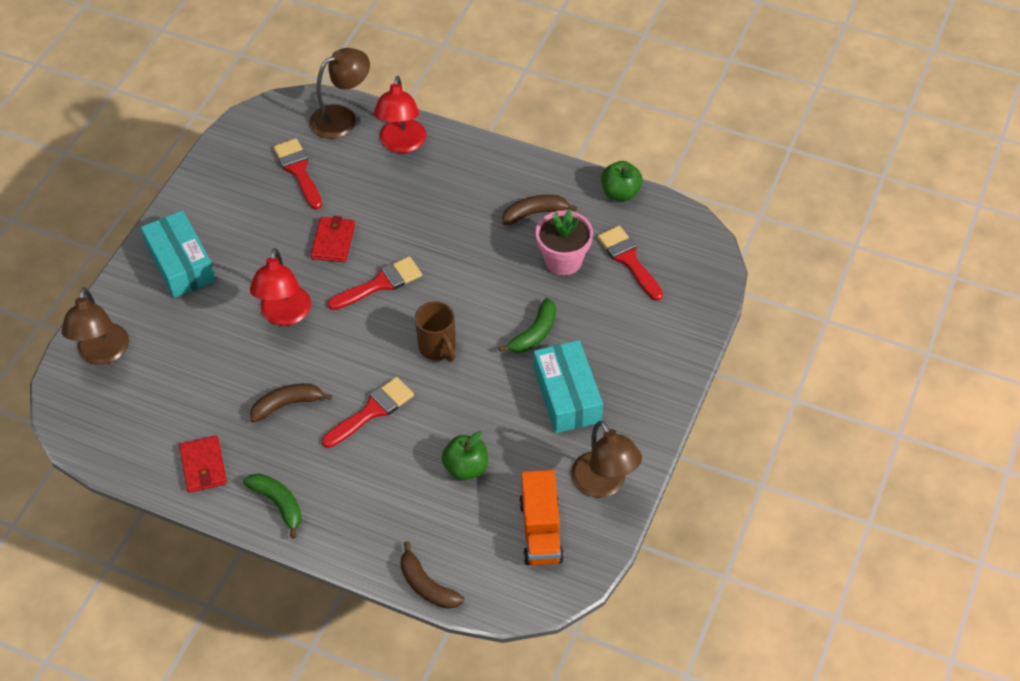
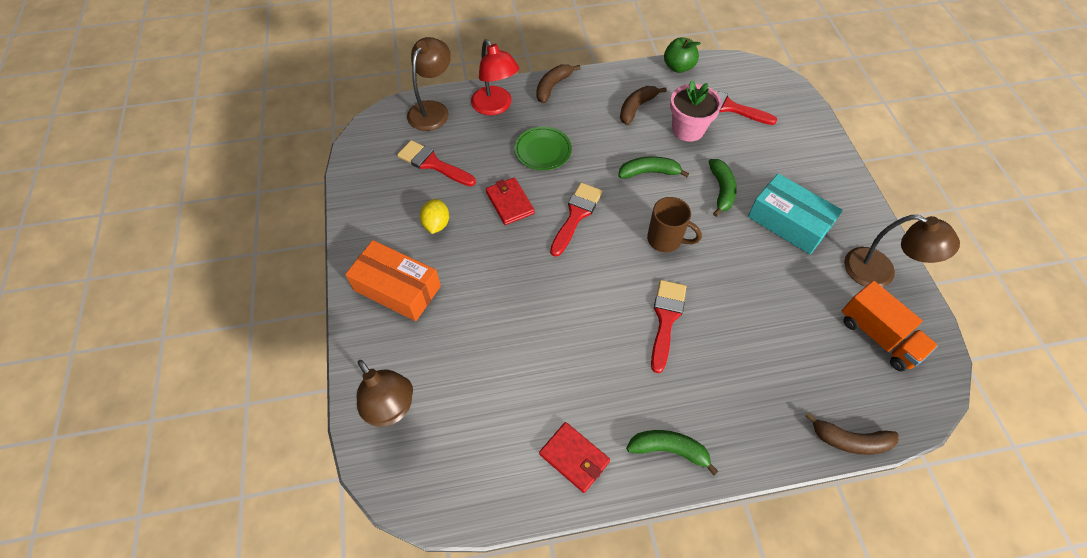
camera: 35 degrees left, 5 degrees up
turquoise box [141,211,216,298] -> orange box [345,240,441,321]
red lamp [250,248,311,326] -> none
brown banana [250,383,332,422] -> brown banana moved to [536,64,581,104]
green apple [442,431,488,481] -> none
none -> yellow lemon [420,199,449,234]
none -> green plate [514,127,572,171]
none -> green banana [618,156,689,179]

